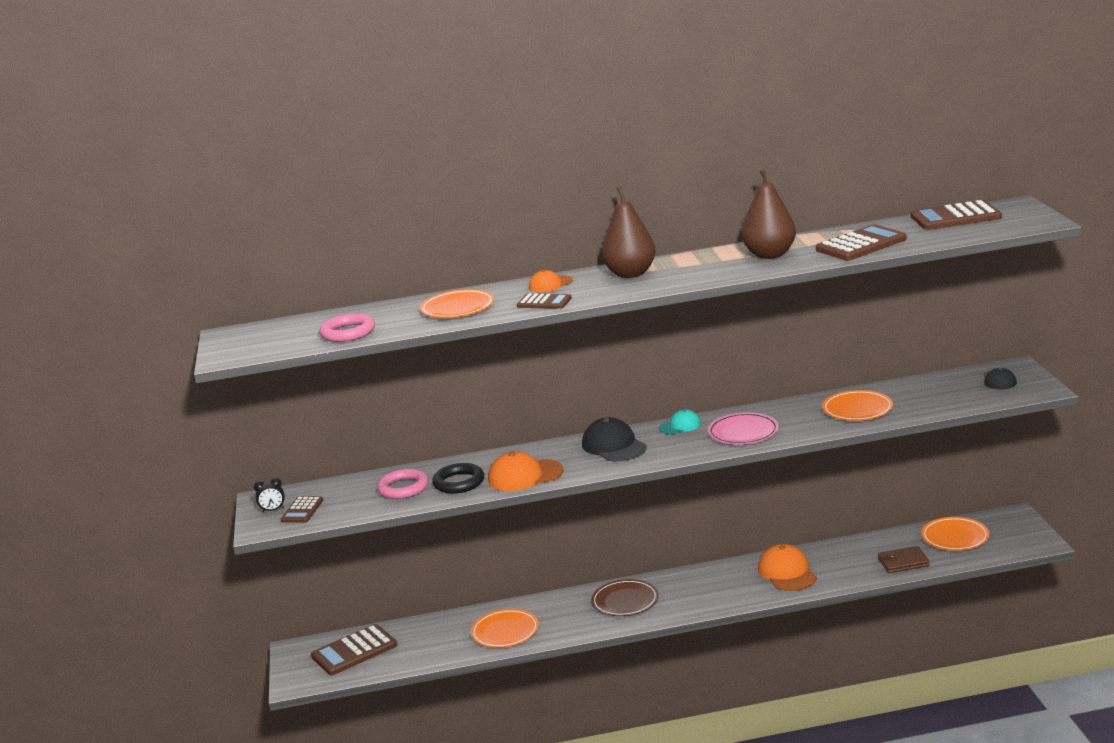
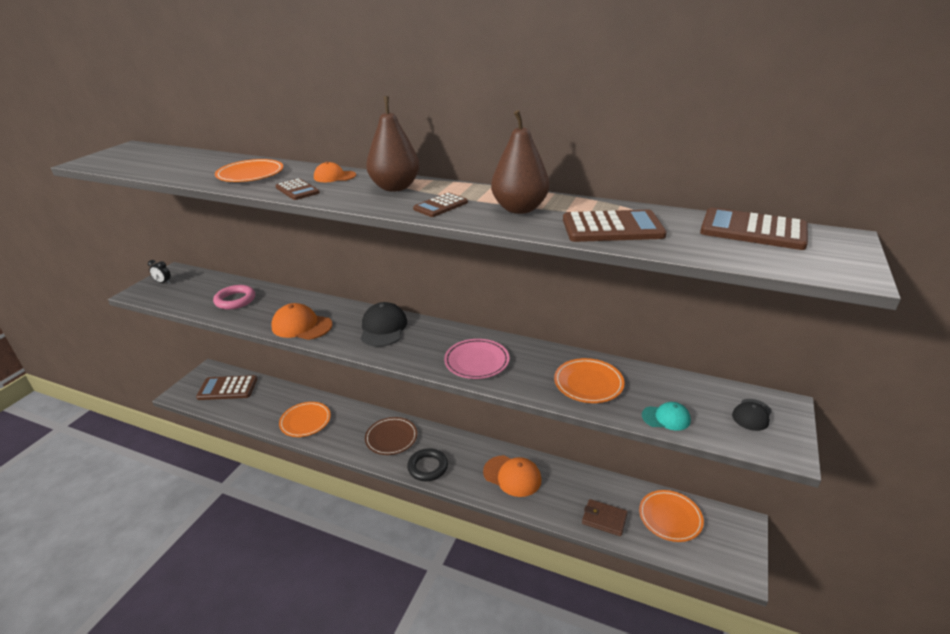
camera: 30 degrees right, 10 degrees up
brown calculator [281,496,323,523] -> brown calculator moved to [413,192,468,217]
pink ring [320,313,375,342] -> none
black ring [432,463,484,494] -> black ring moved to [407,448,448,481]
turquoise cap [659,409,701,434] -> turquoise cap moved to [642,402,691,431]
orange cap [758,544,817,591] -> orange cap turned 105 degrees clockwise [483,455,542,497]

